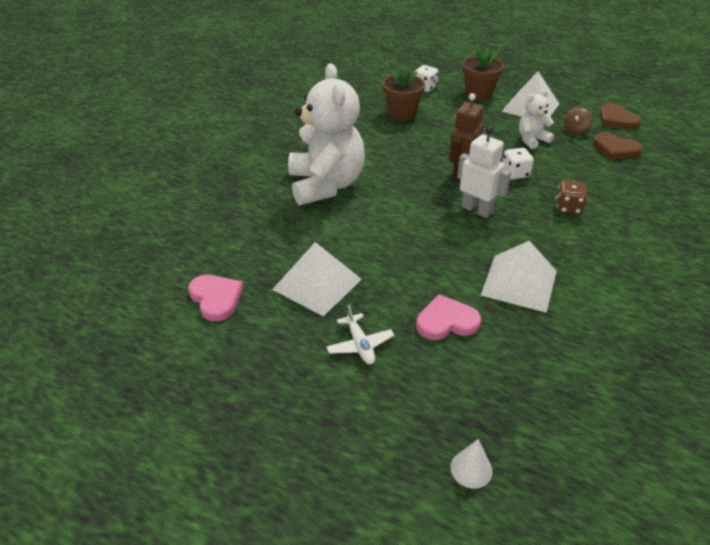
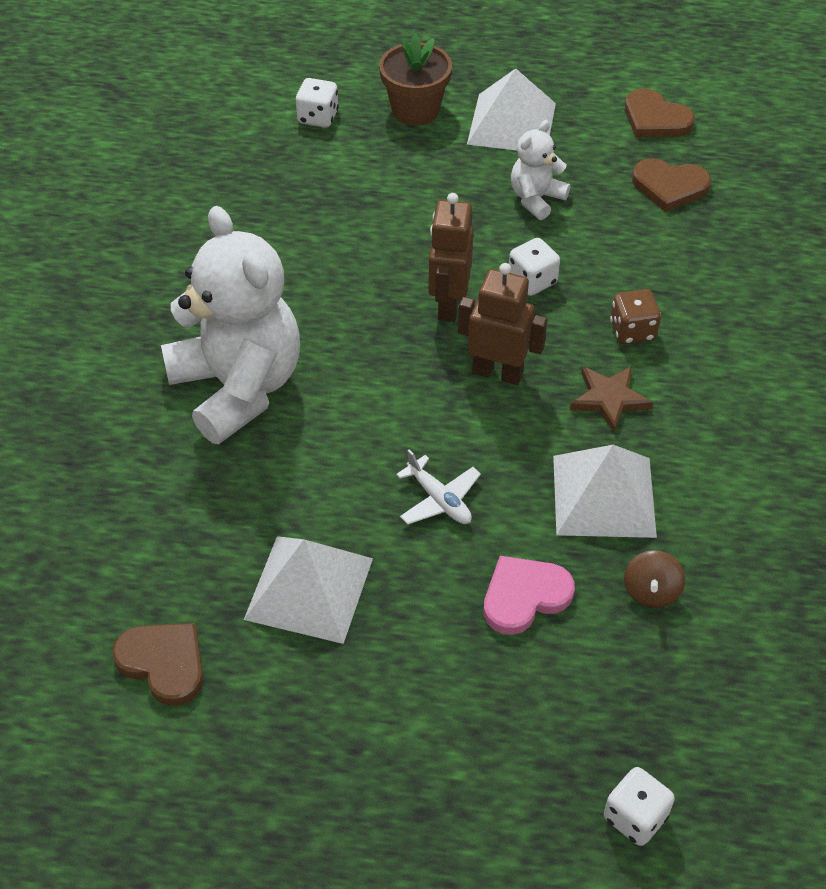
camera: 20 degrees left, 10 degrees up
pink heart [188,275,243,321] -> brown heart [112,623,203,706]
white plane [326,305,394,365] -> white plane moved to [396,450,481,525]
brown flower pot [382,67,425,121] -> none
white cone [450,439,493,489] -> white dice [604,767,675,846]
white robot [457,126,511,218] -> brown robot [458,263,547,385]
brown spinning top [564,107,593,135] -> brown spinning top moved to [624,550,685,608]
none -> brown star [570,366,653,433]

